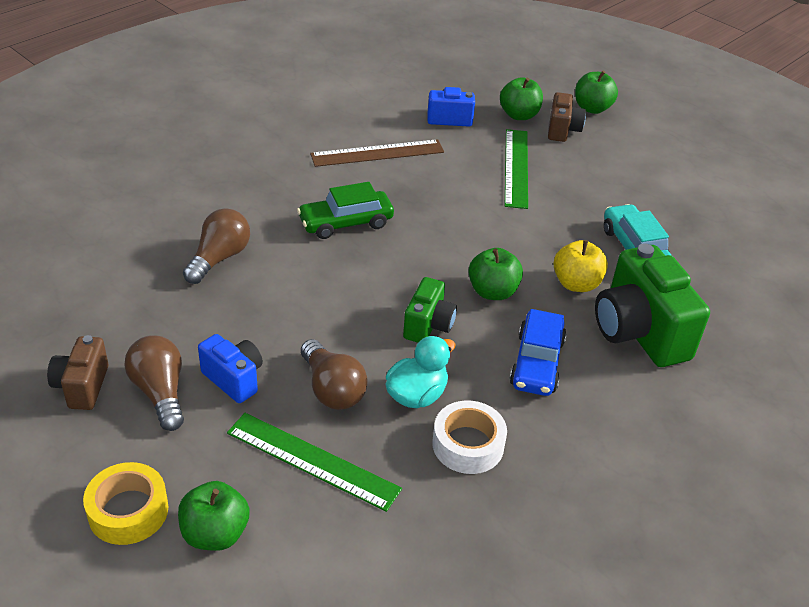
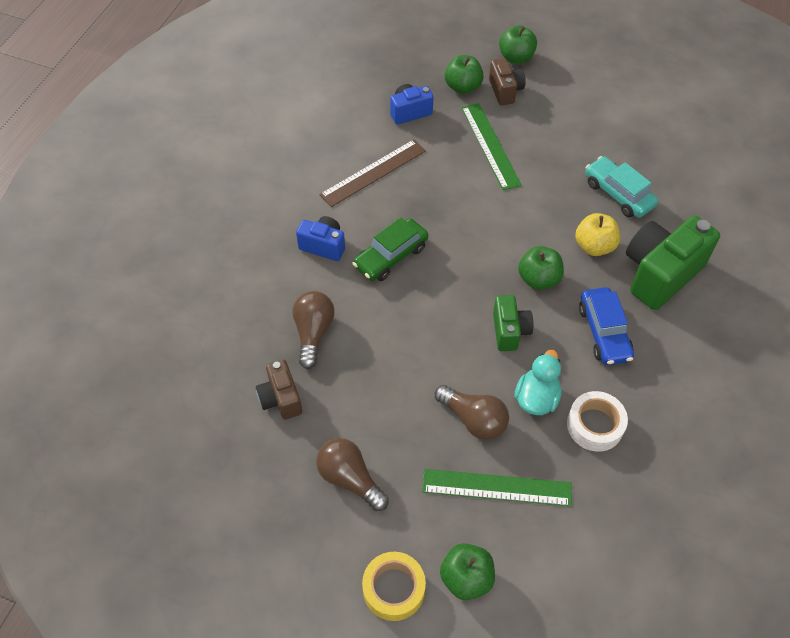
camera: 20 degrees left, 15 degrees up
brown camera [47,335,108,410] -> brown camera moved to [256,360,302,420]
blue camera [198,334,263,403] -> blue camera moved to [296,216,345,261]
green camera [595,243,710,367] -> green camera turned 90 degrees clockwise [626,216,720,310]

